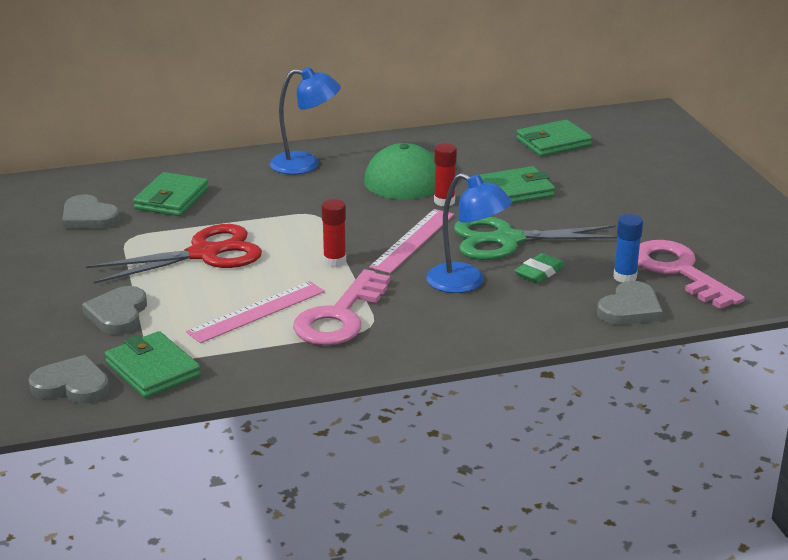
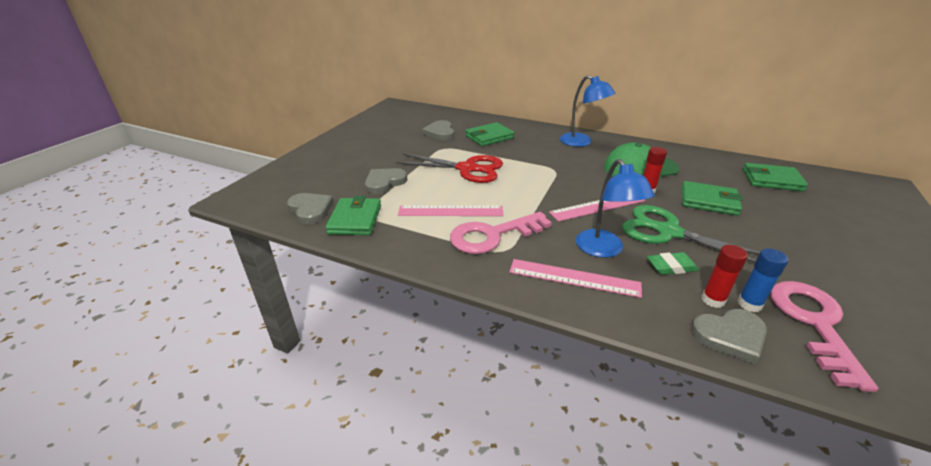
camera: 40 degrees right, 5 degrees up
red glue stick [321,199,346,267] -> red glue stick moved to [701,245,748,308]
none -> pink ruler [509,259,642,298]

